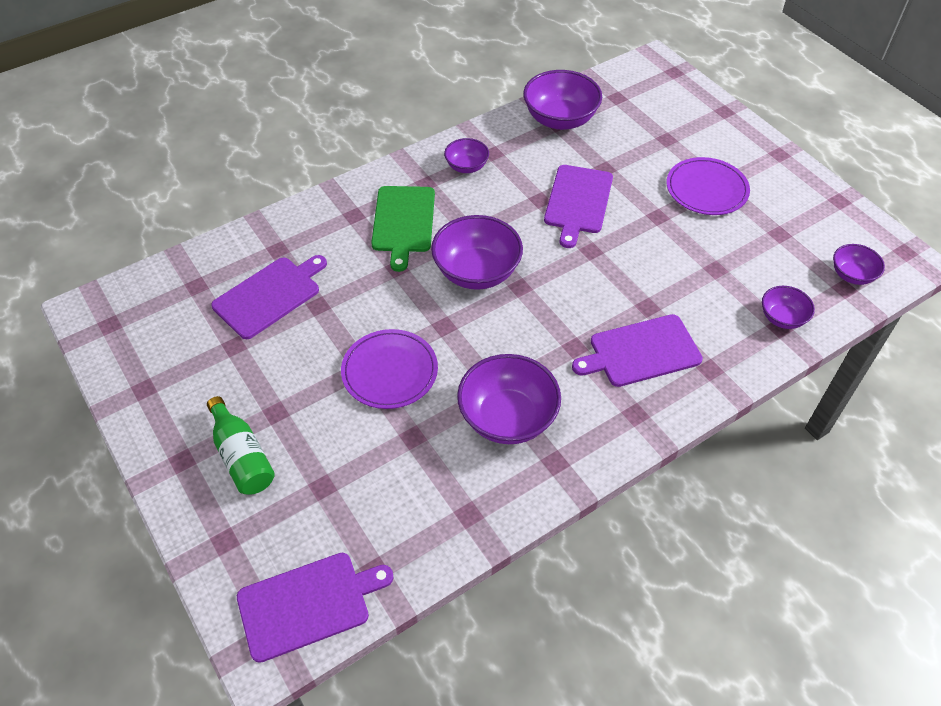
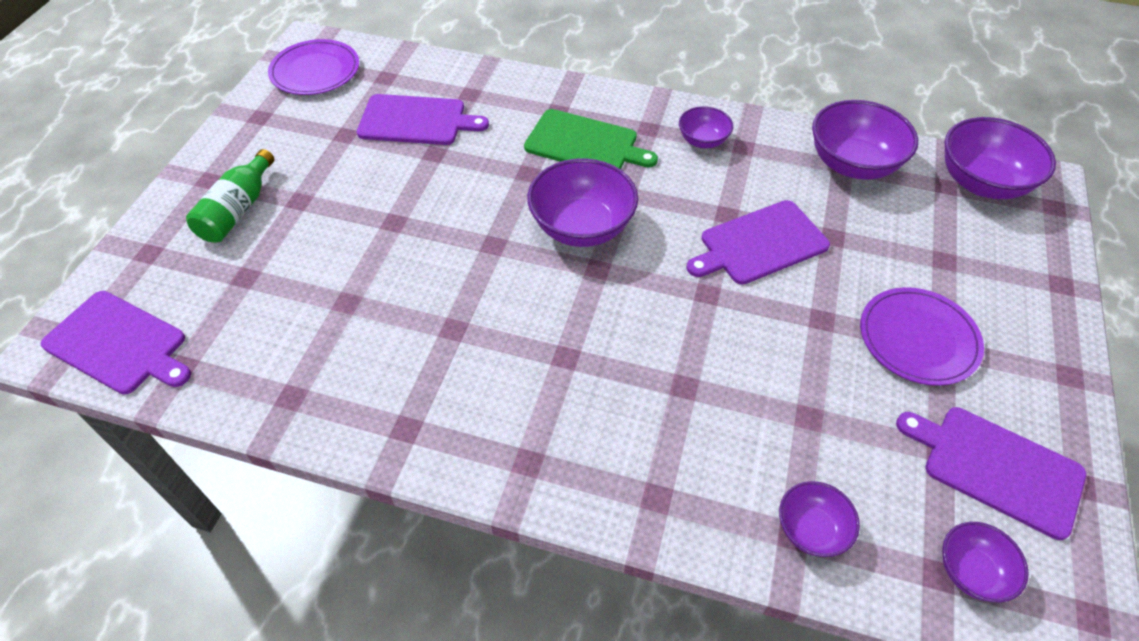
camera: 50 degrees right, 0 degrees up
purple plate [341,329,438,409] -> purple plate moved to [268,39,359,95]
green cutting board [371,186,435,272] -> green cutting board turned 120 degrees counterclockwise [524,109,658,169]
purple bowl [457,354,561,444] -> purple bowl moved to [944,117,1056,199]
purple cutting board [572,314,703,387] -> purple cutting board moved to [896,407,1086,540]

